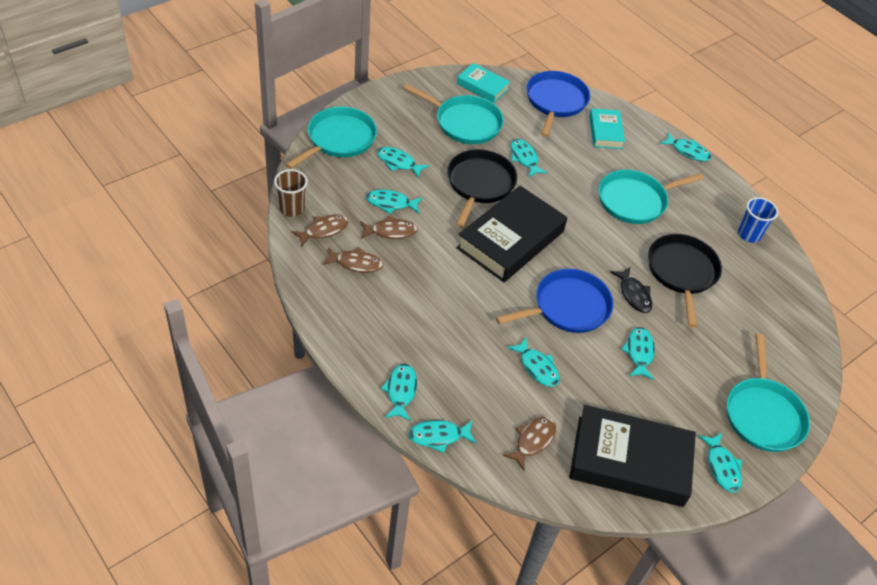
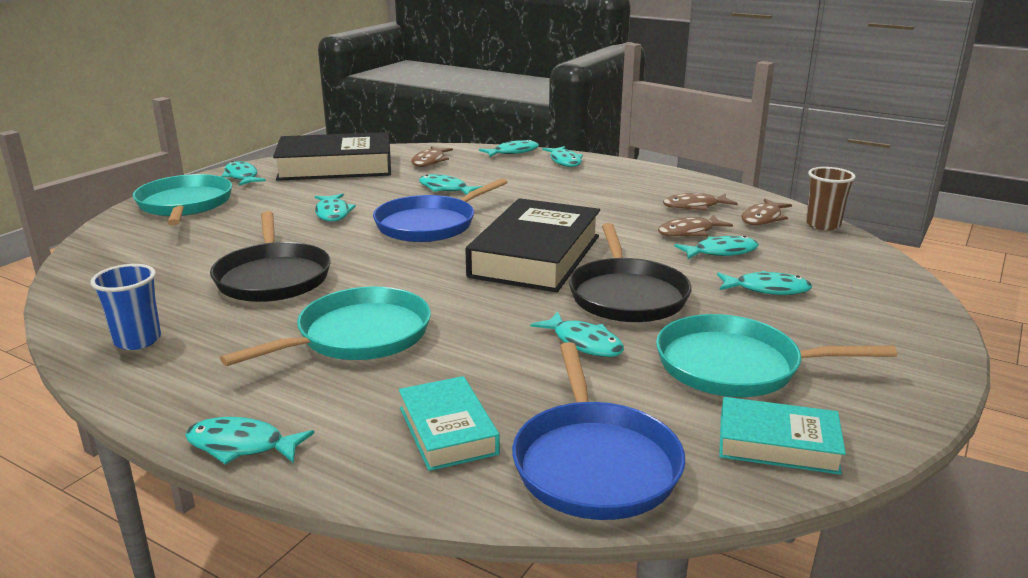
camera: 165 degrees right, 25 degrees down
turquoise pan [285,107,377,169] -> none
black fish [610,267,652,313] -> none

